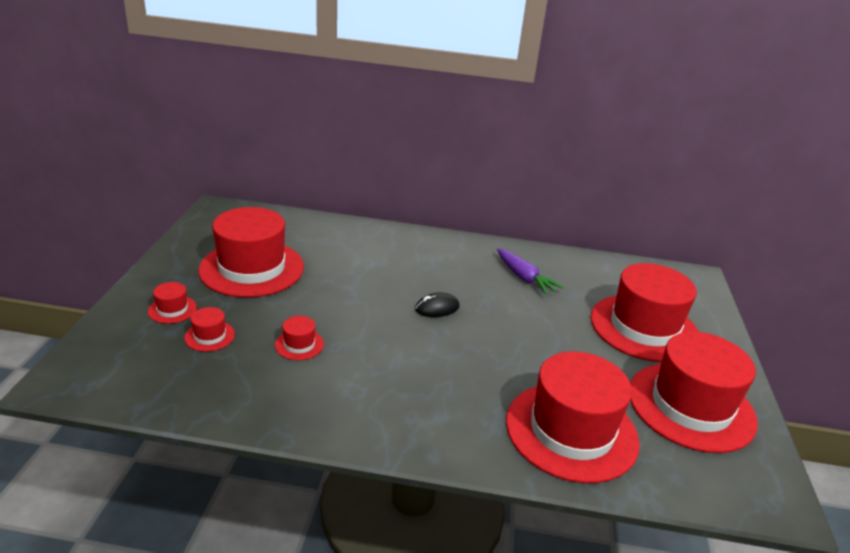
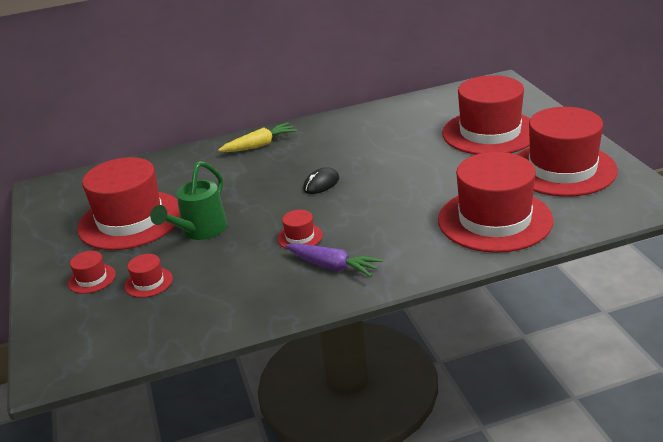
camera: 20 degrees left, 0 degrees up
red hat [275,316,324,360] -> red hat moved to [277,210,323,249]
purple carrot [497,248,564,295] -> purple carrot moved to [285,243,383,277]
none -> green watering can [150,161,227,240]
none -> yellow carrot [218,123,297,152]

